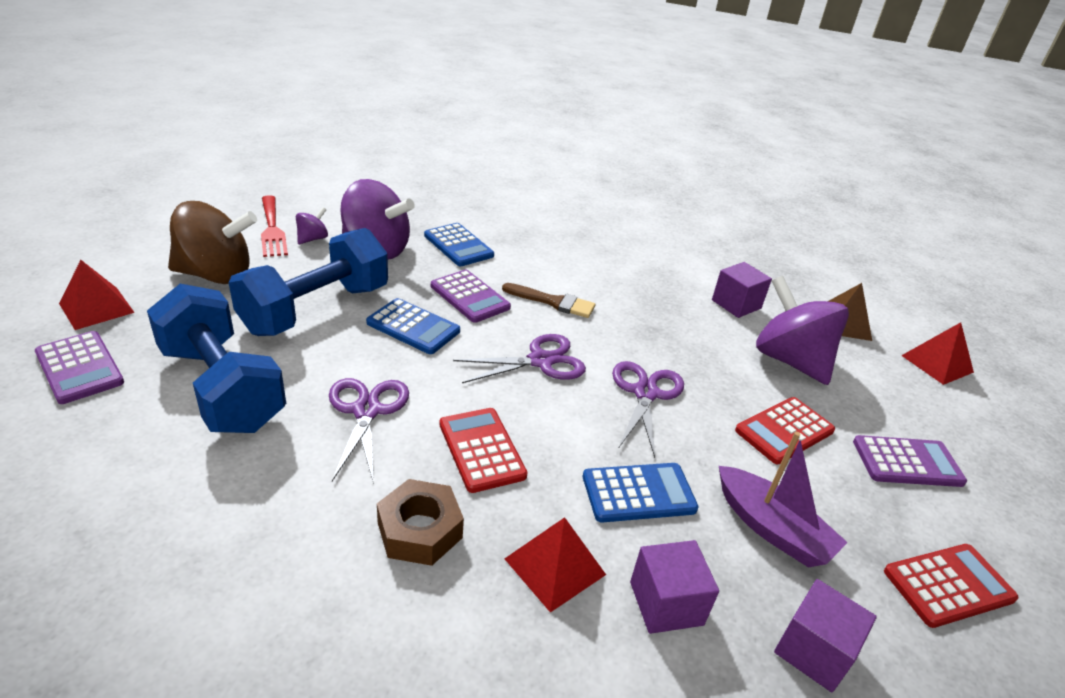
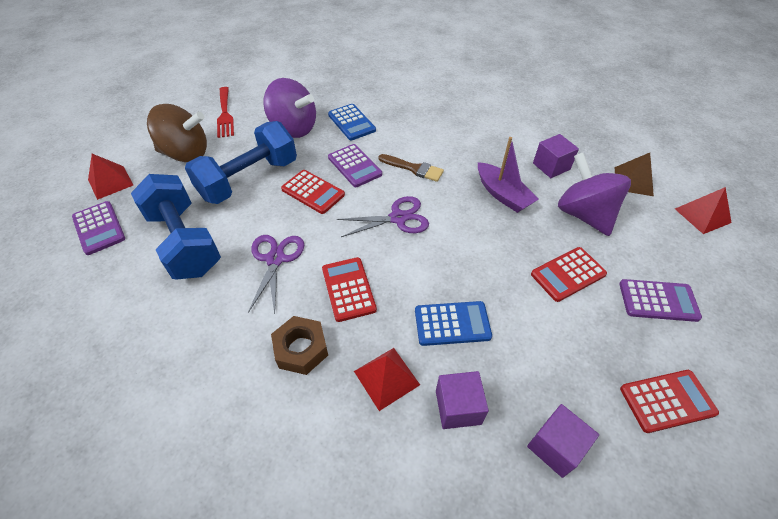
camera: 10 degrees right, 15 degrees up
purple spinning top [296,207,328,244] -> none
blue calculator [366,298,460,354] -> red calculator [281,170,345,214]
purple scissors [612,361,684,458] -> none
purple boat [719,432,848,567] -> purple boat moved to [478,137,539,213]

